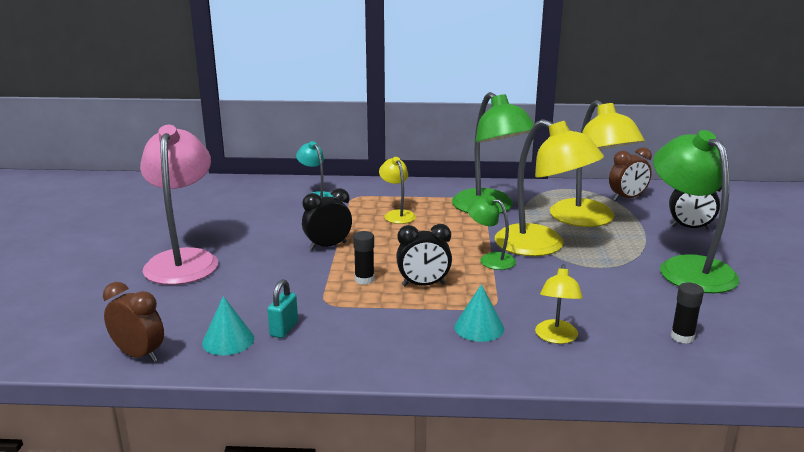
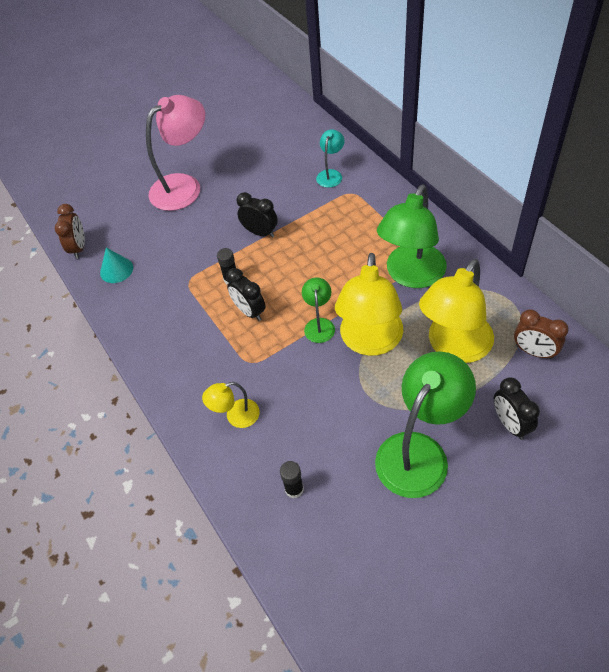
camera: 60 degrees right, 30 degrees up
turquoise padlock [267,279,298,338] -> none
yellow lamp [379,157,416,224] -> none
turquoise cone [454,284,504,342] -> none

